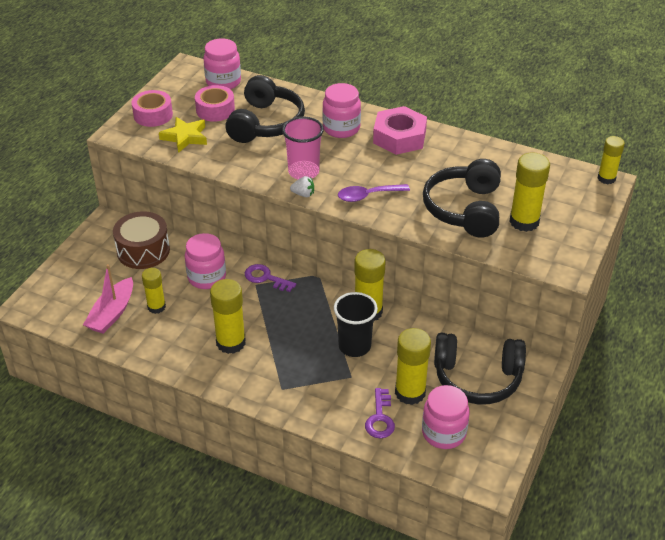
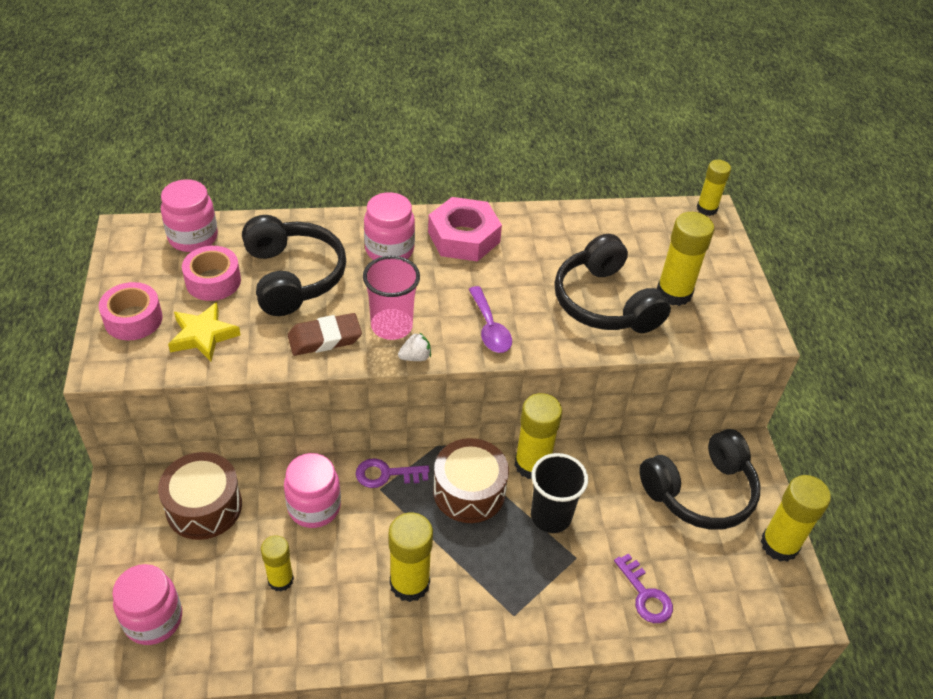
camera: 35 degrees left, 5 degrees up
pink boat [83,264,133,334] -> none
purple spoon [338,184,410,202] -> purple spoon turned 60 degrees counterclockwise [469,286,512,353]
yellow glue stick [395,328,431,405] -> yellow glue stick moved to [760,475,831,562]
pink jar [422,385,470,449] -> pink jar moved to [112,564,182,645]
none -> brown eraser [288,313,362,356]
none -> brown drum [433,438,509,523]

